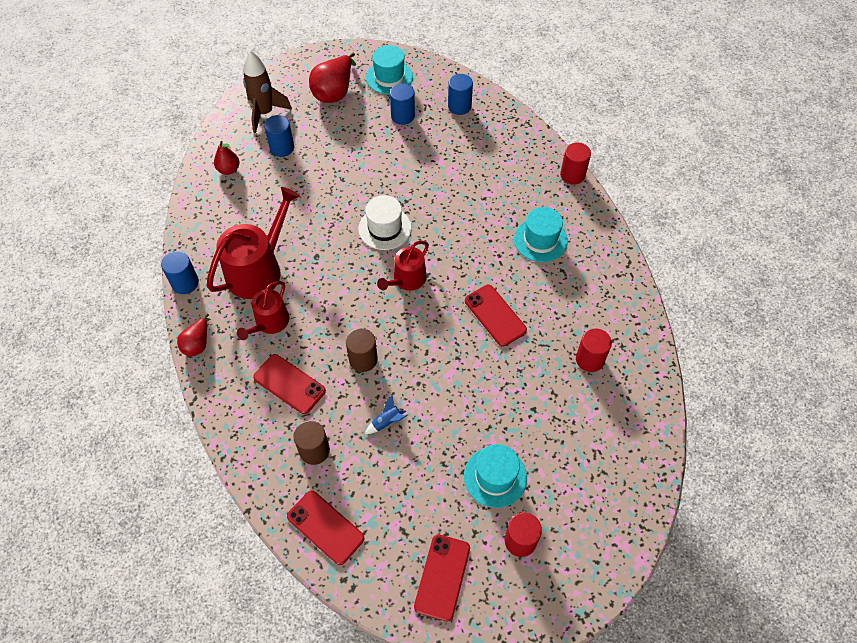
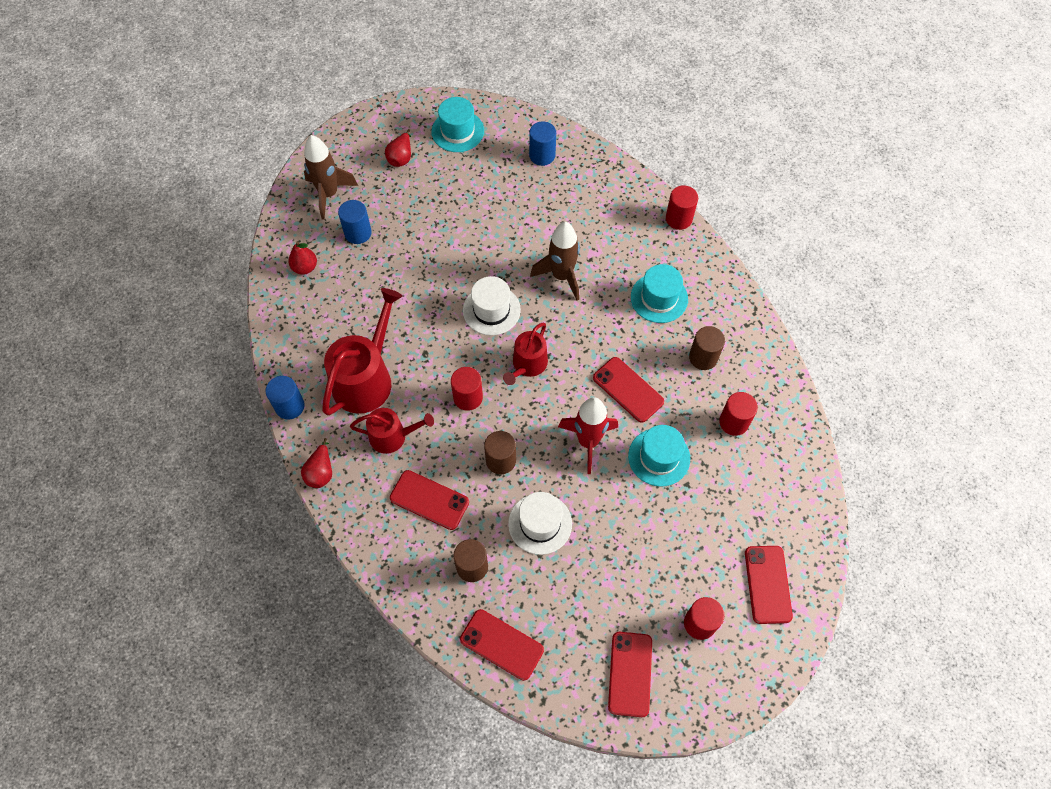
camera: 10 degrees left, 5 degrees up
red watering can [237,281,289,340] -> red watering can turned 105 degrees counterclockwise [350,408,434,454]
red pear [309,53,356,103] -> red pear [385,129,411,167], size x0.59
blue rocket [365,395,406,434] -> white hat [508,492,572,555]
blue cylinder [390,83,415,125] -> none
turquoise hat [464,444,527,508] -> turquoise hat moved to [628,425,690,487]
none -> red cylinder [451,367,483,411]
none -> brown rocket [530,222,580,301]
none -> red rocket [558,397,618,474]
none -> brown cylinder [689,326,725,370]
none -> red phone [745,546,793,624]

